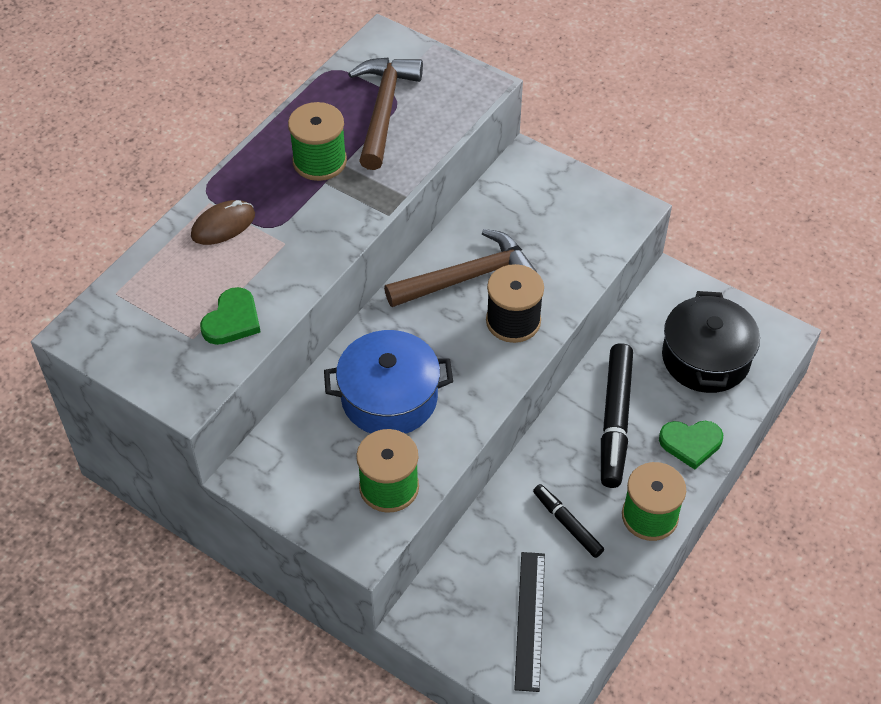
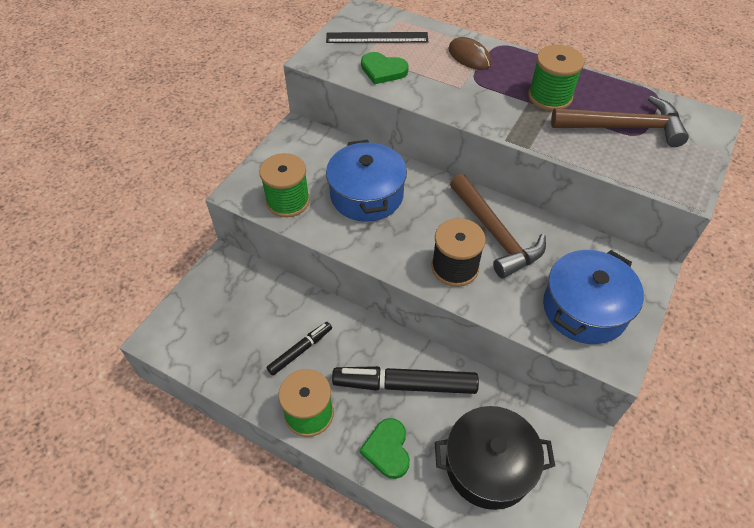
camera: 85 degrees right, 0 degrees up
black ruler [514,552,545,692] -> black ruler moved to [326,32,428,43]
none -> blue pot [543,250,644,344]

